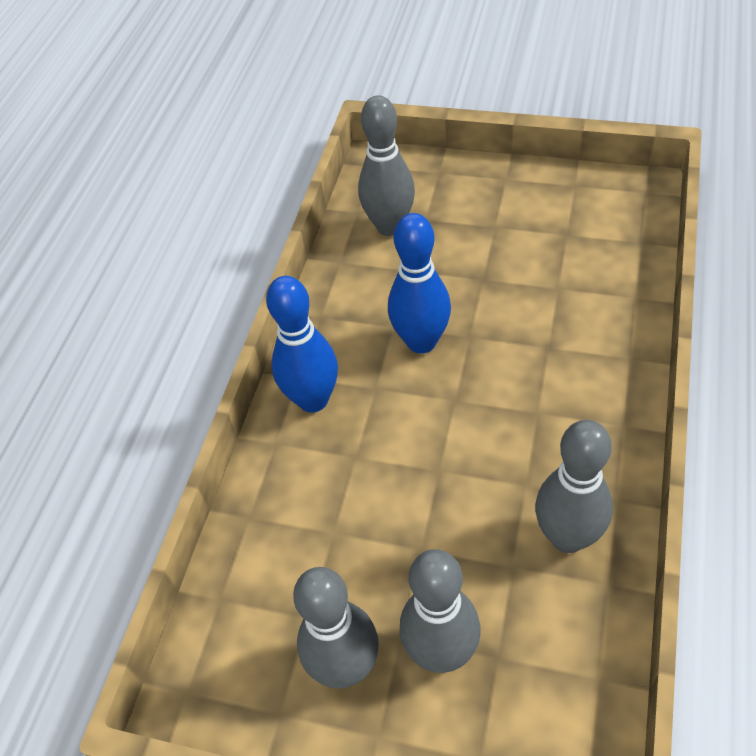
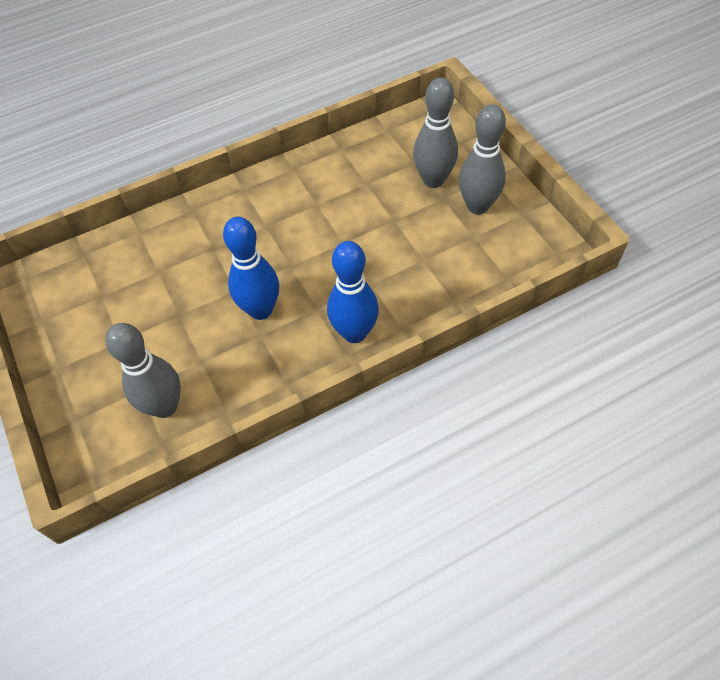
camera: 135 degrees left, 5 degrees up
grey bowling pin [535,420,613,553] -> none

